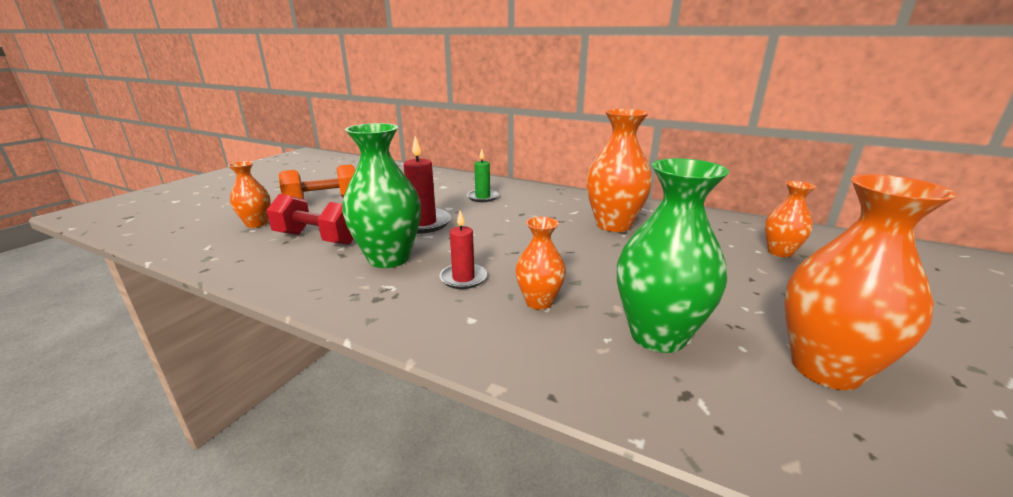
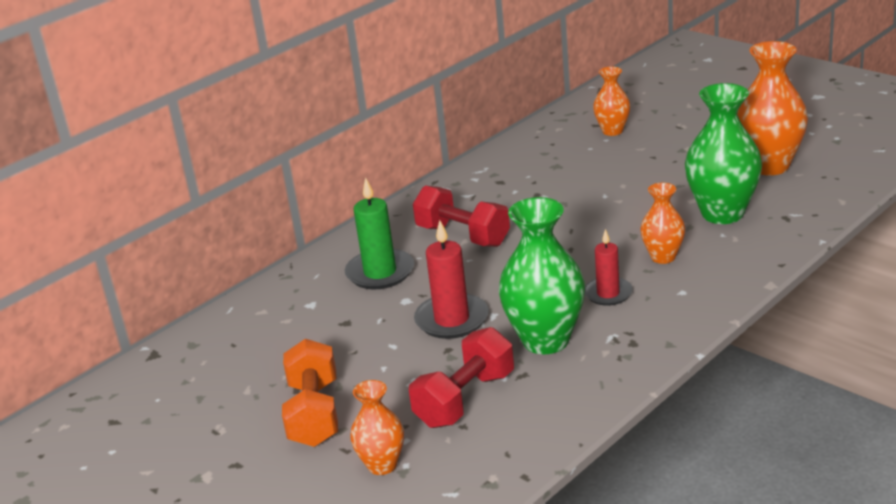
camera: 70 degrees left, 5 degrees up
green candle [467,149,499,202] -> green candle [345,177,414,289], size x1.53
orange vase [586,109,652,232] -> none
none -> red dumbbell [413,185,510,247]

